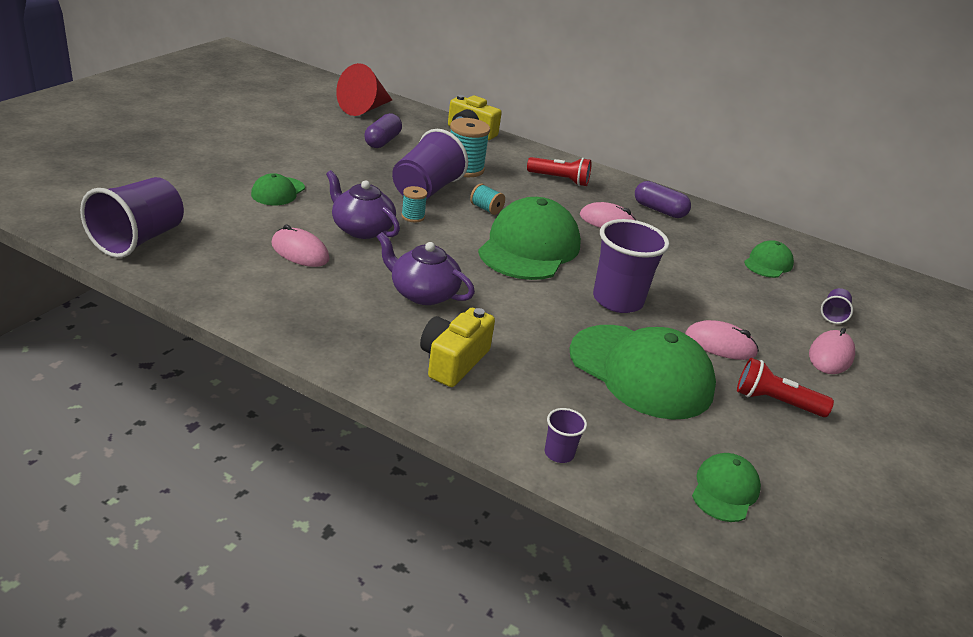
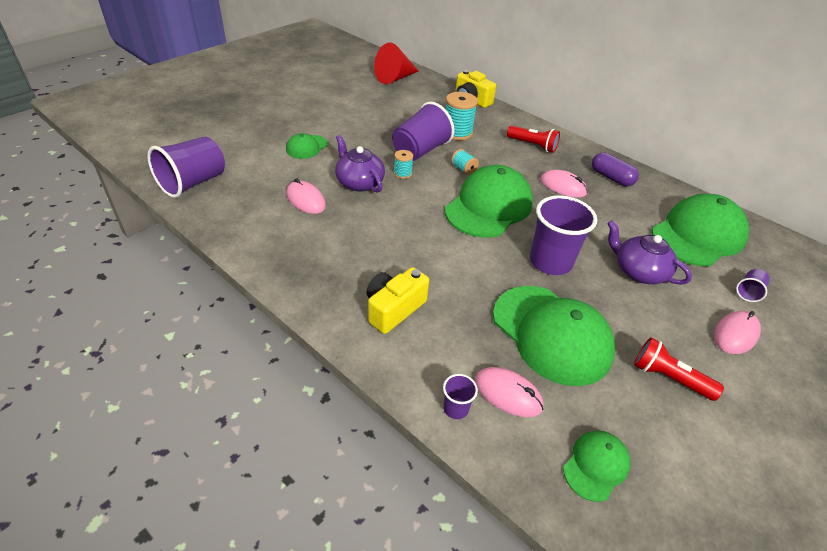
camera: 15 degrees right, 10 degrees up
purple capsule [364,113,402,148] -> none
purple teapot [377,232,475,305] -> purple teapot moved to [607,220,692,285]
pink mouse [685,320,759,360] -> pink mouse moved to [475,367,544,417]
green cap [744,240,794,278] -> green cap [652,194,749,266], size x2.05

